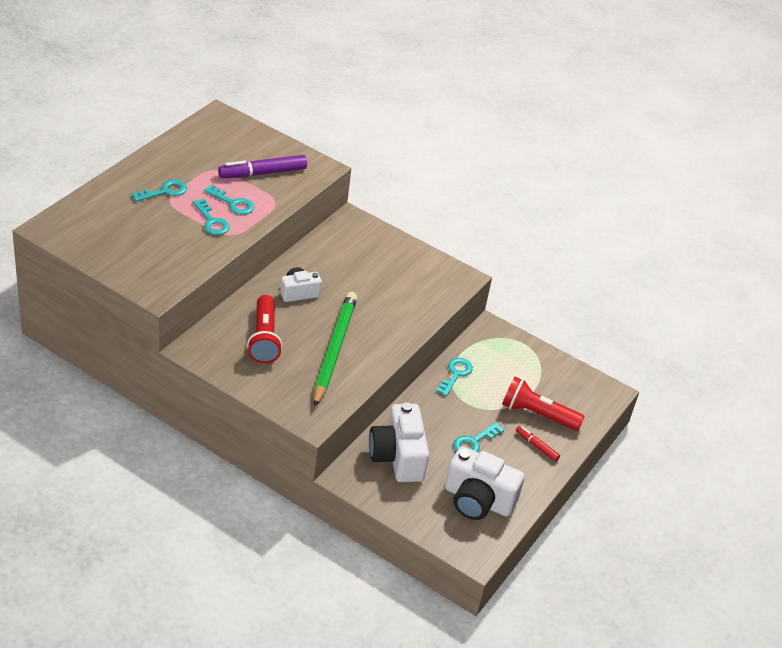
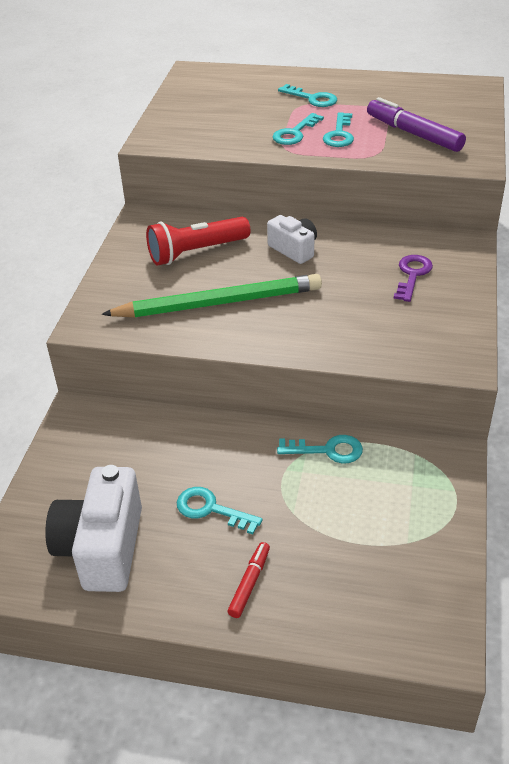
camera: 75 degrees right, 0 degrees up
white camera [369,402,429,482] -> none
red flashlight [502,377,585,431] -> none
none -> purple key [393,255,433,302]

